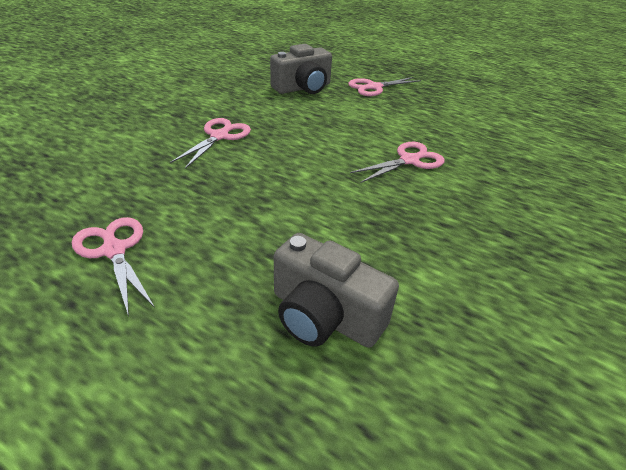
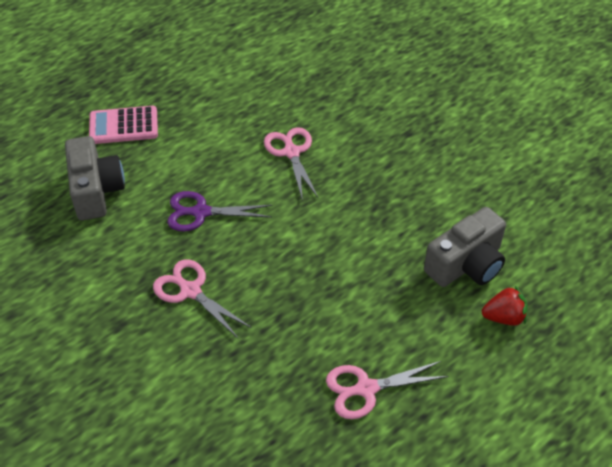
camera: 70 degrees left, 10 degrees up
pink scissors [348,77,421,96] -> pink calculator [89,106,158,144]
none -> purple scissors [167,191,273,231]
none -> red strawberry [482,286,527,326]

